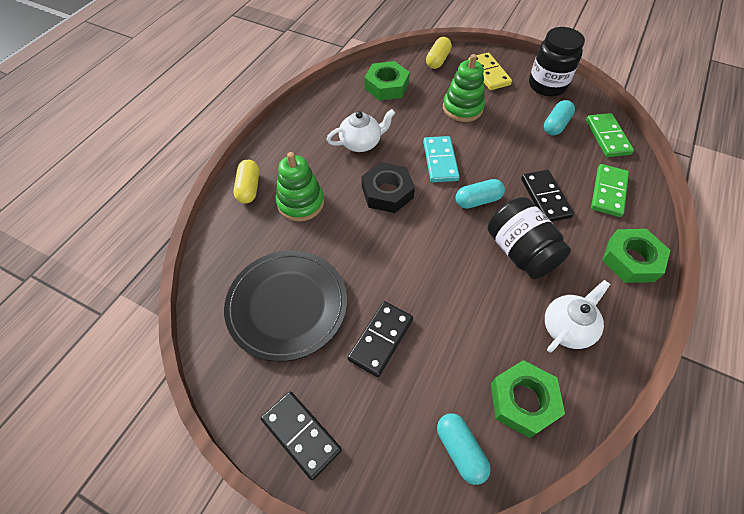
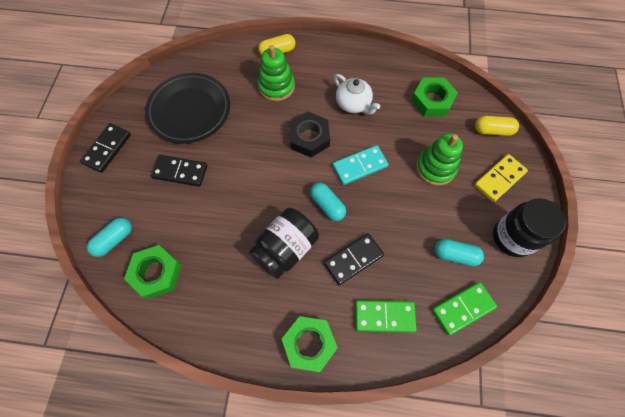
camera: 70 degrees right, 10 degrees up
white teapot [545,280,610,353] -> none

